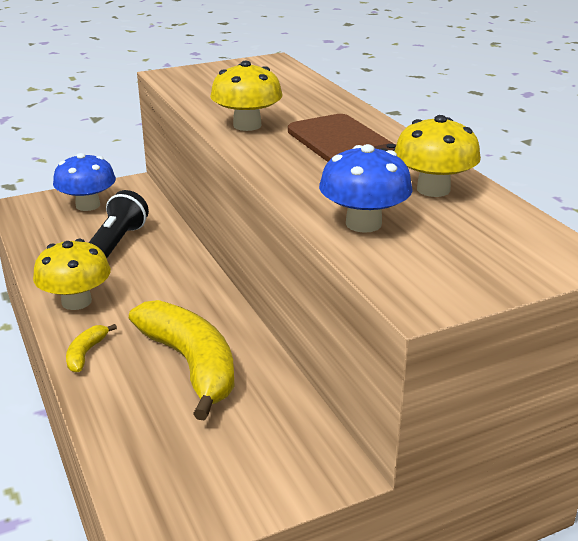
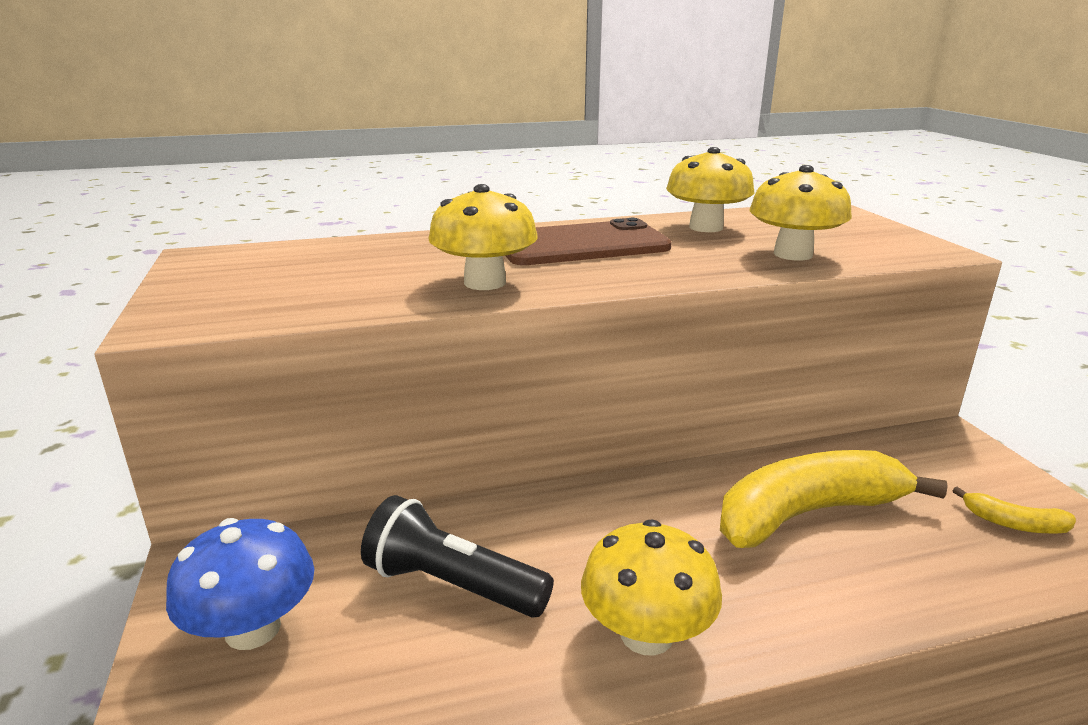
camera: 80 degrees left, 5 degrees down
yellow banana [66,324,117,373] -> yellow banana moved to [952,487,1076,534]
blue mushroom [319,144,413,233] -> yellow mushroom [750,165,852,260]

